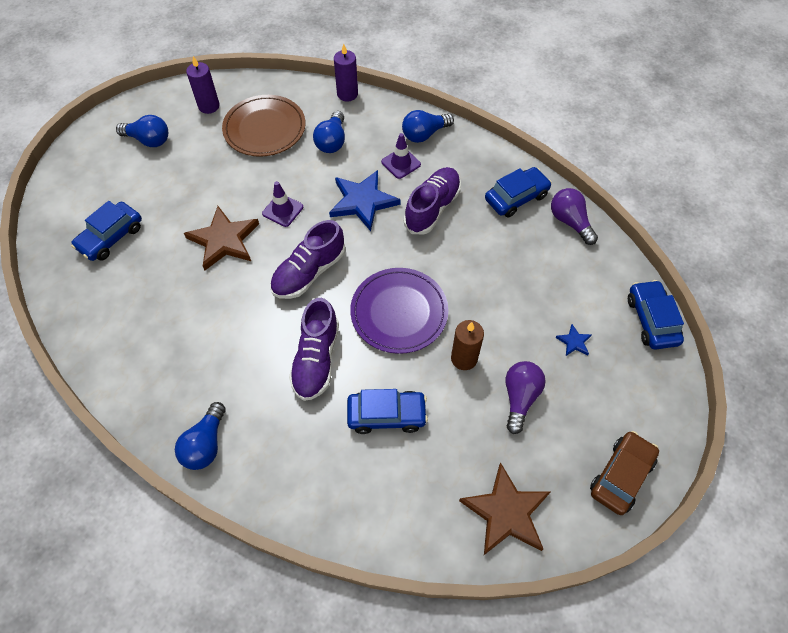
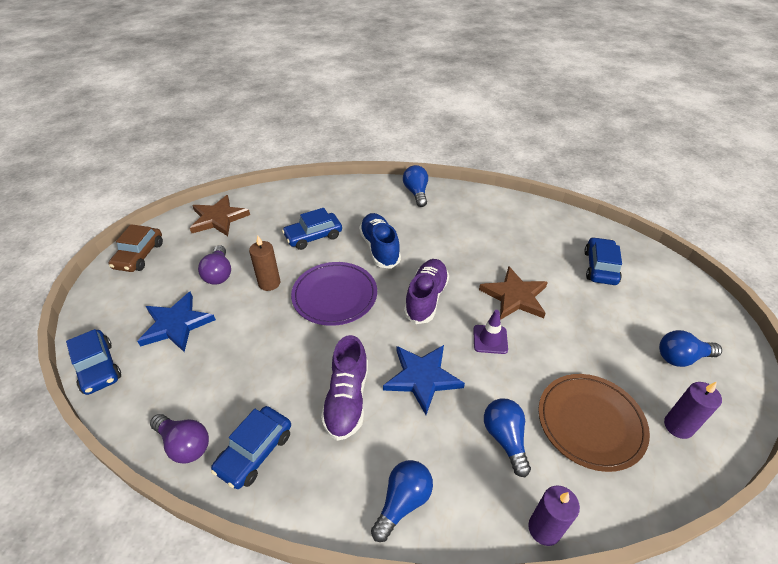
camera: 155 degrees right, 15 degrees down
purple shoe [289,298,339,401] -> blue shoe [359,213,401,269]
purple traffic cone [381,133,421,179] -> none
blue star [555,324,592,356] -> blue star [137,292,216,352], size x2.24

